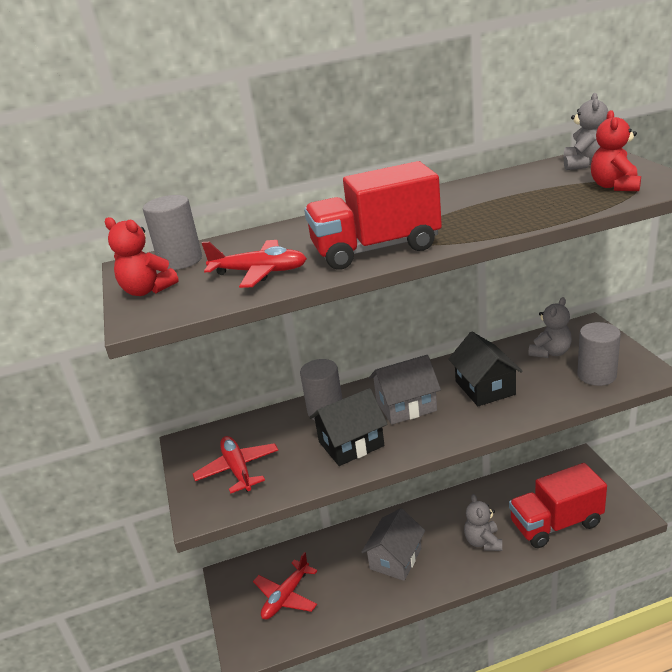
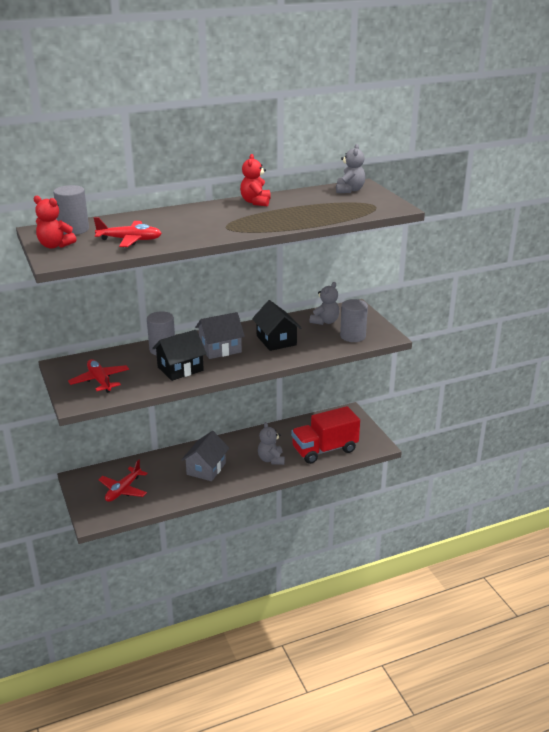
camera: 10 degrees left, 0 degrees up
red truck [304,161,442,270] -> none
red teddy bear [591,110,641,191] -> red teddy bear moved to [240,154,271,206]

